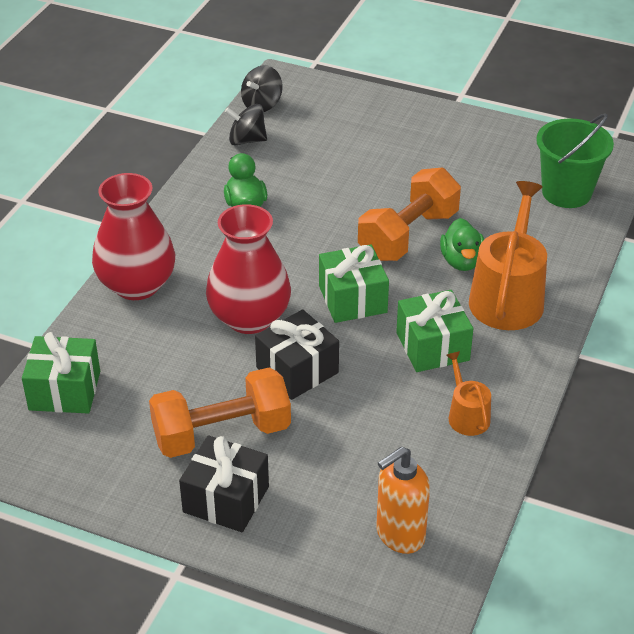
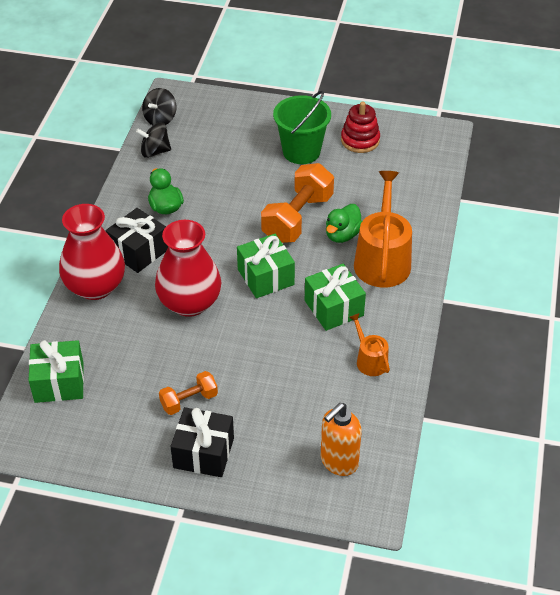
camera: 10 degrees left, 5 degrees up
orange dumbbell [149,368,291,458] -> orange dumbbell [159,371,218,415], size x0.55
black gift [255,310,339,400] -> black gift moved to [106,208,168,273]
green duck [440,218,484,271] -> green duck turned 45 degrees clockwise [326,204,362,243]
green bucket [536,113,614,208] -> green bucket moved to [273,91,331,164]
none -> red stacking toy [341,102,380,153]

